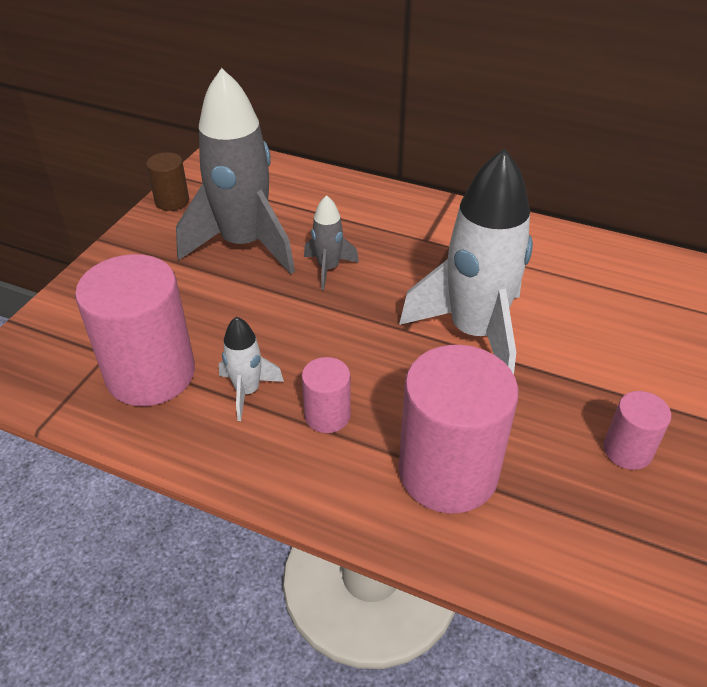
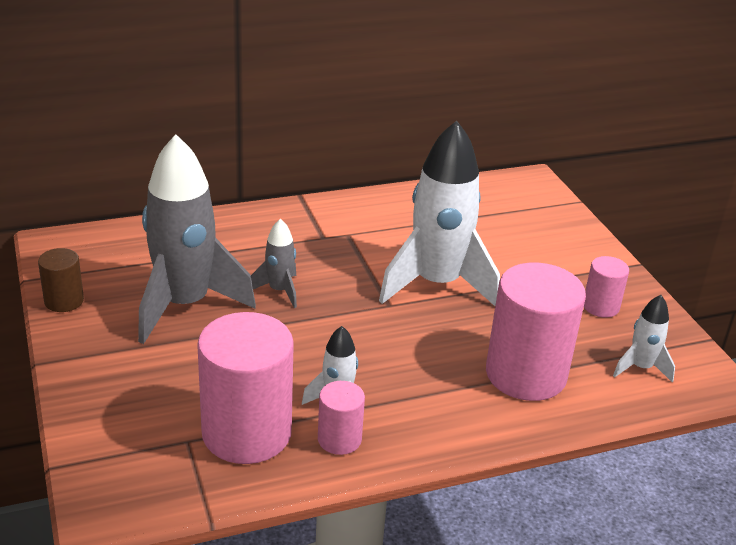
camera: 45 degrees left, 10 degrees down
pink cylinder [302,357,351,433] -> pink cylinder moved to [318,381,365,455]
none -> white rocket [613,295,675,382]

